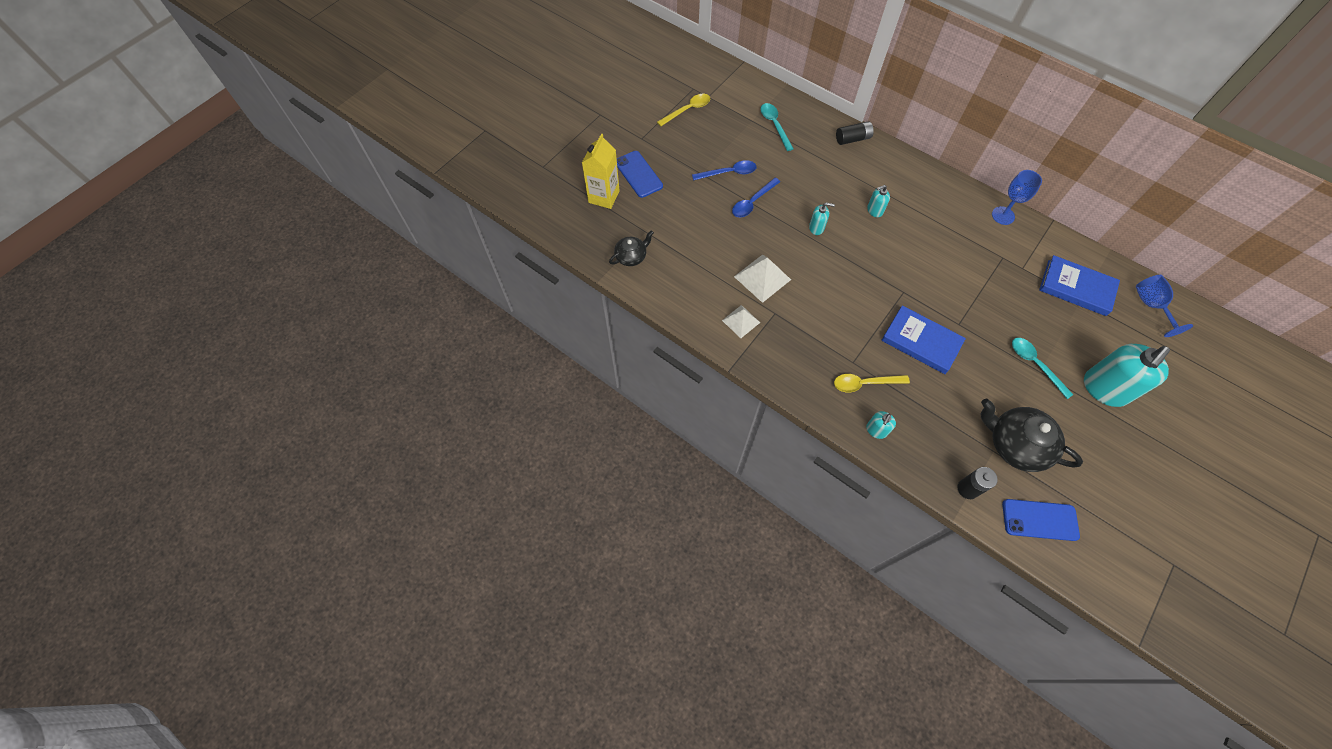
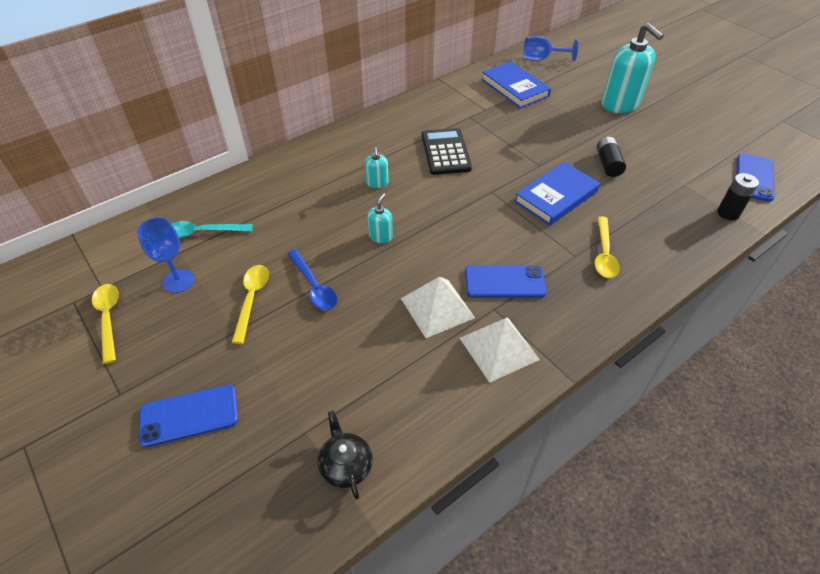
camera: 75 degrees left, 15 degrees down
yellow carton [582,133,620,209] -> none
blue spoon [692,160,757,181] -> yellow spoon [232,265,269,344]
white pyramid [722,305,760,338] -> white pyramid [460,318,540,383], size x1.54
black battery [836,121,874,145] -> black battery moved to [597,137,626,177]
turquoise soap dispenser [866,411,896,439] -> none
black teapot [981,399,1083,472] -> none
blue goblet [992,170,1042,225] -> blue goblet moved to [137,217,195,293]
turquoise spoon [1012,338,1073,399] -> none
blue book [1039,255,1120,316] -> blue book turned 75 degrees counterclockwise [481,61,551,108]
none -> black calculator [422,128,472,175]
none -> blue phone [465,266,547,298]

